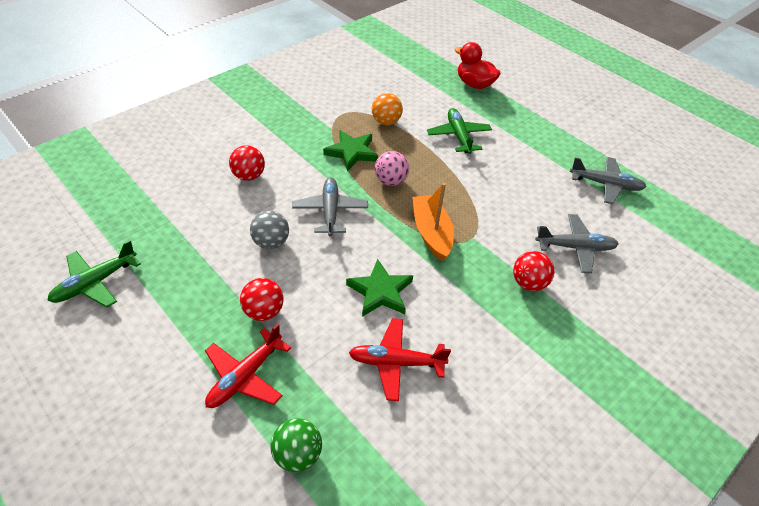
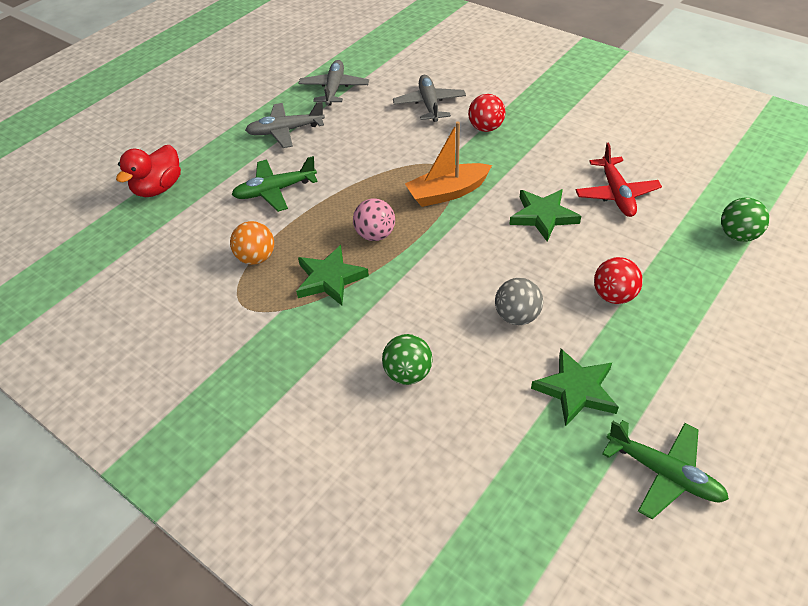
camera: 95 degrees left, 0 degrees up
red plane [205,324,291,408] -> none
red ball [229,145,265,181] -> green ball [382,334,433,385]
grey plane [292,177,368,236] -> grey plane moved to [245,101,325,148]
none -> green star [531,349,619,427]

